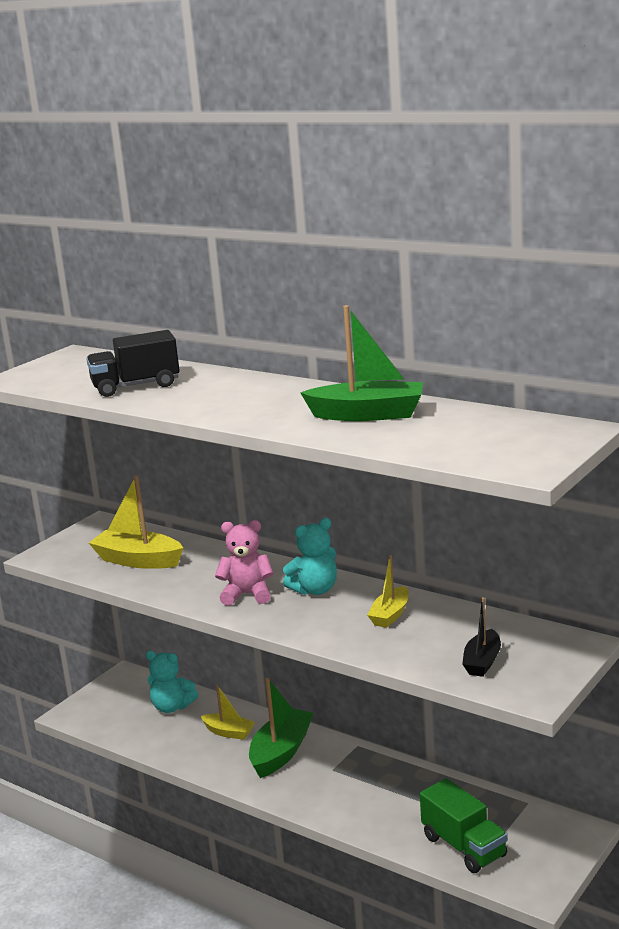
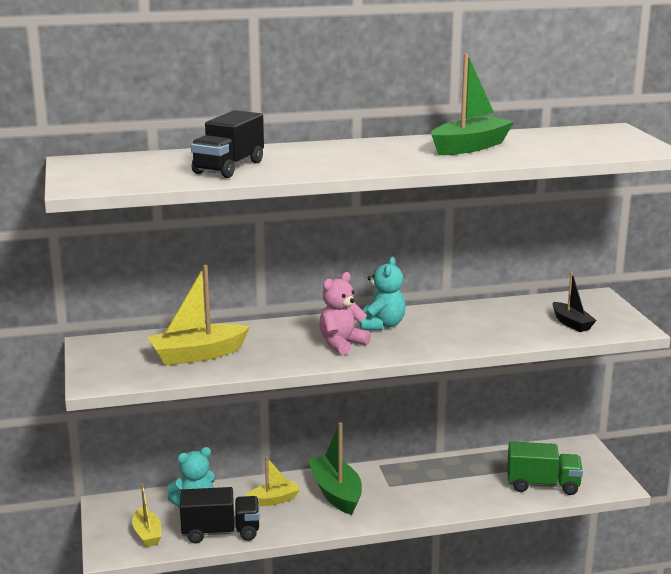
camera: 50 degrees left, 0 degrees up
yellow boat [367,555,409,628] -> yellow boat moved to [132,484,162,547]
none -> black truck [180,487,260,544]

